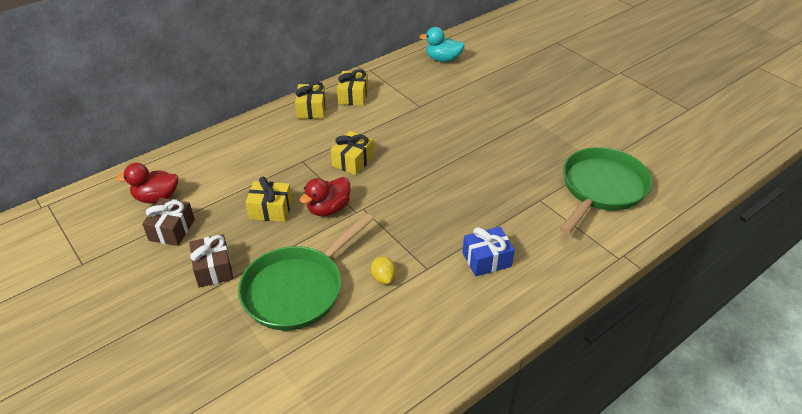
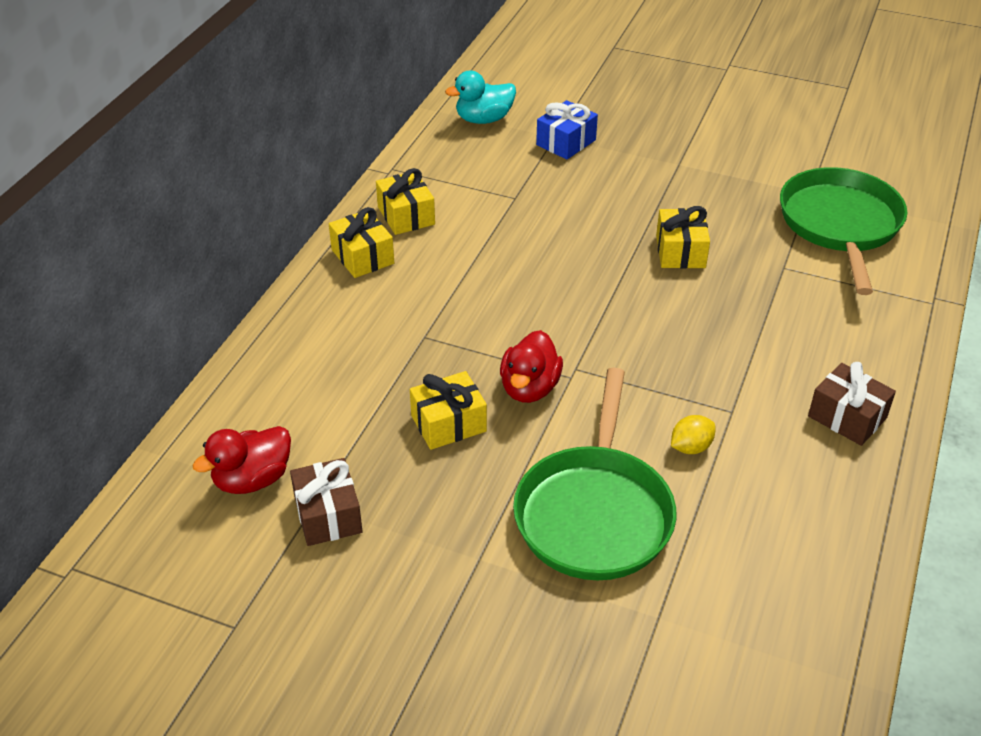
camera: 30 degrees left, 0 degrees up
brown gift [189,234,233,288] -> brown gift moved to [808,362,896,446]
yellow gift [331,131,374,175] -> yellow gift moved to [656,206,710,269]
yellow lemon [371,256,396,284] -> yellow lemon turned 75 degrees counterclockwise [671,415,715,454]
blue gift [462,227,515,276] -> blue gift moved to [536,100,598,160]

